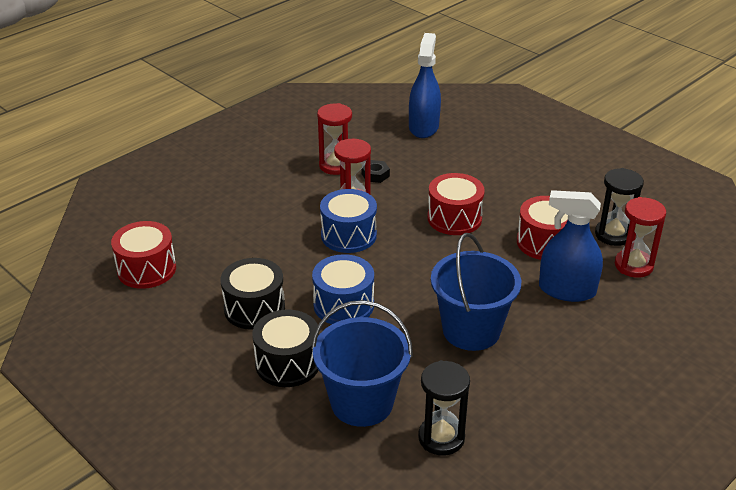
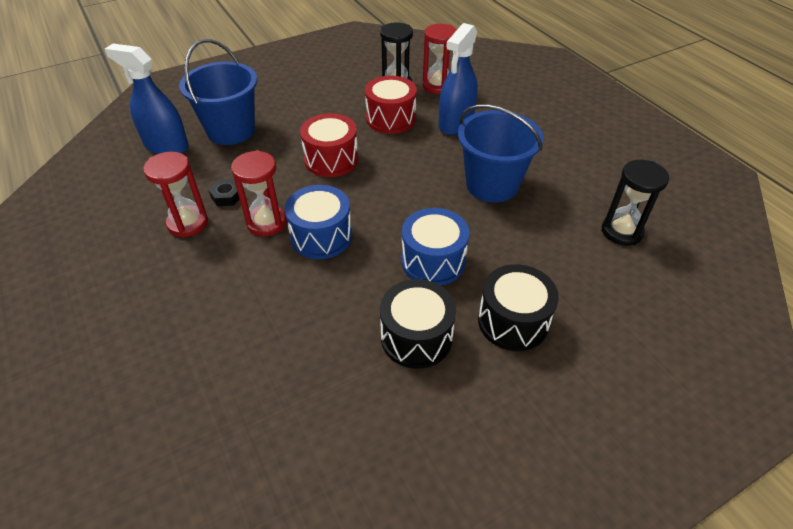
camera: 75 degrees left, 10 degrees up
red drum [111,221,176,289] -> none
blue bucket [311,300,413,427] -> blue bucket moved to [179,39,257,145]

